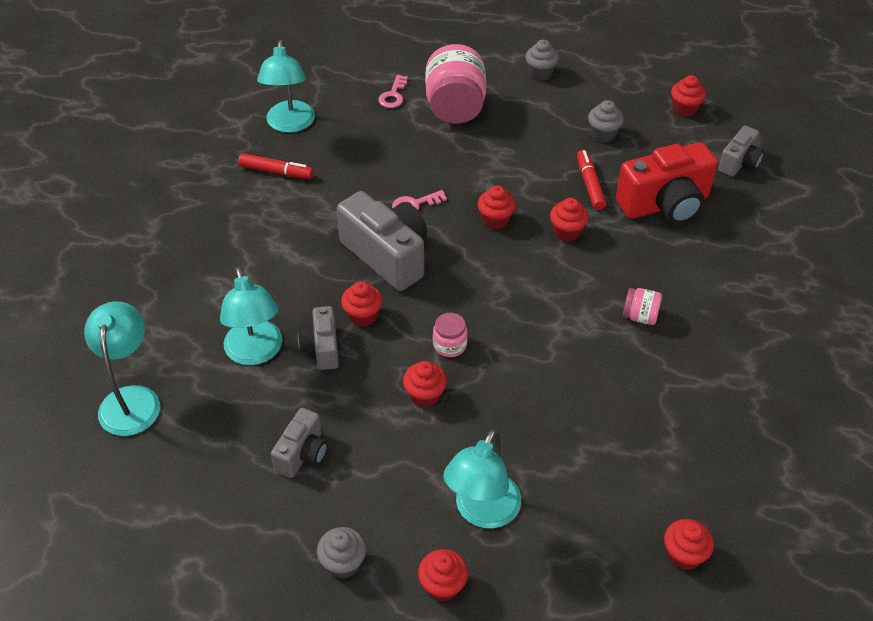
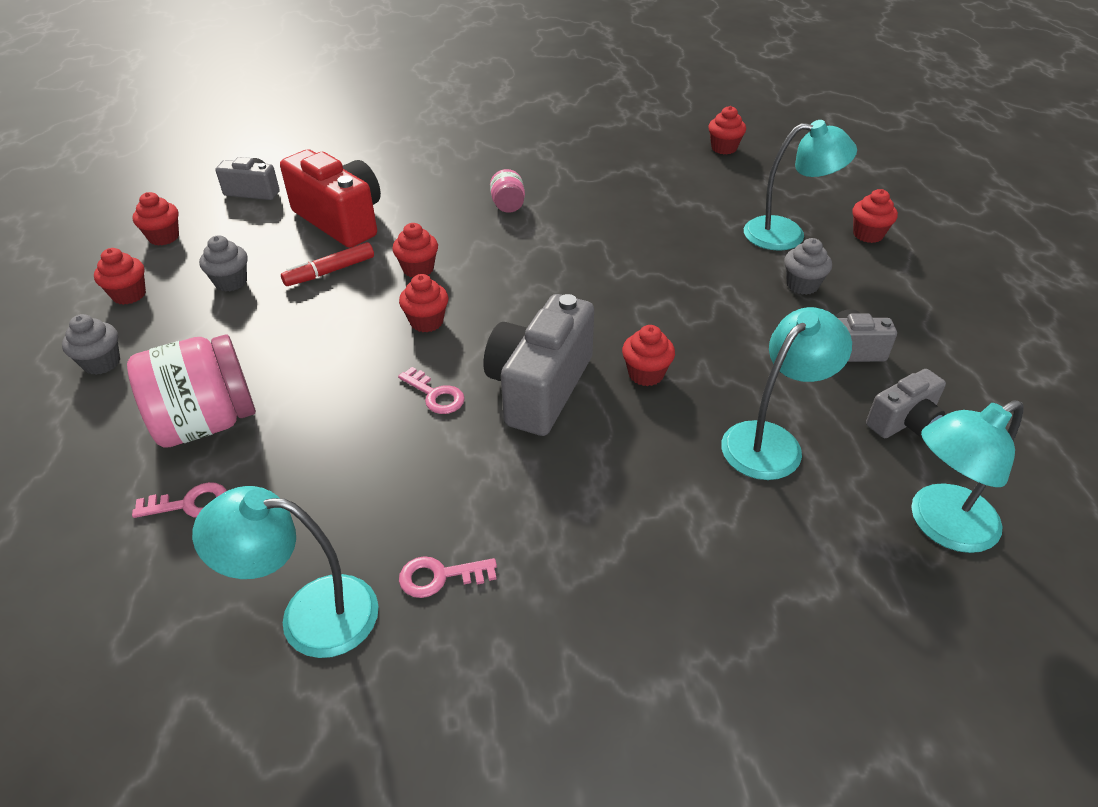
camera: 115 degrees left, 5 degrees down
red marker [238,153,313,179] -> pink key [399,556,497,598]
turquoise lamp [257,40,315,133] -> turquoise lamp turned 150 degrees counterclockwise [192,486,379,658]
grey camera [298,306,339,370] -> grey camera moved to [866,369,946,438]
grey cupcake [317,527,366,579] -> grey cupcake moved to [784,238,832,295]
red cupcake [403,361,447,408] -> red cupcake moved to [94,248,146,305]
pink jar [433,313,468,357] -> none

